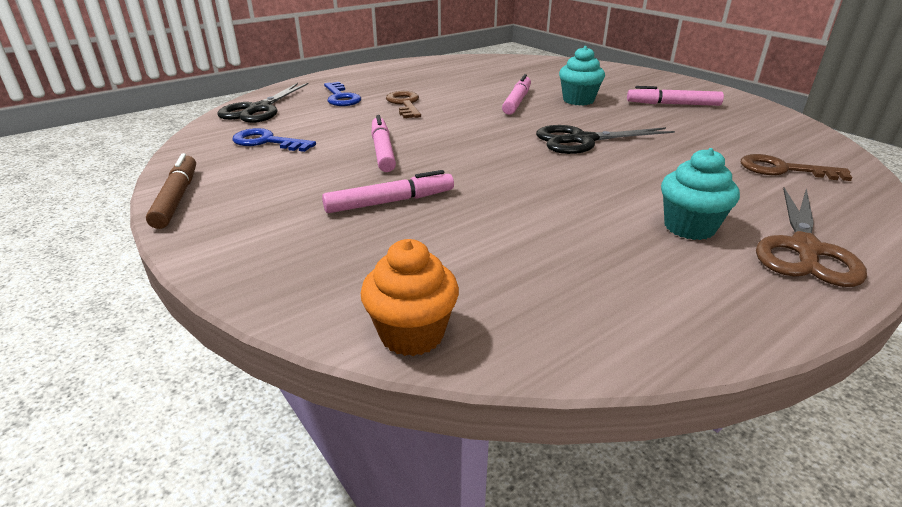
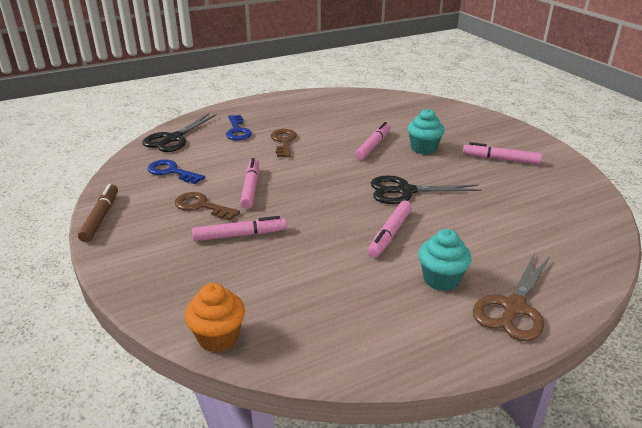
camera: 10 degrees right, 0 degrees up
brown key [741,154,853,181] -> brown key moved to [175,192,240,220]
none -> pink marker [368,201,412,258]

